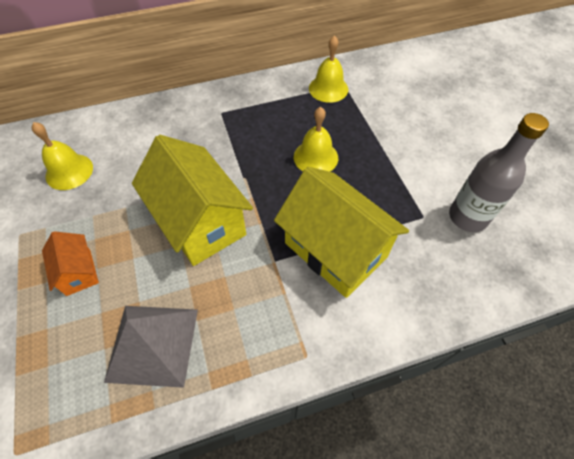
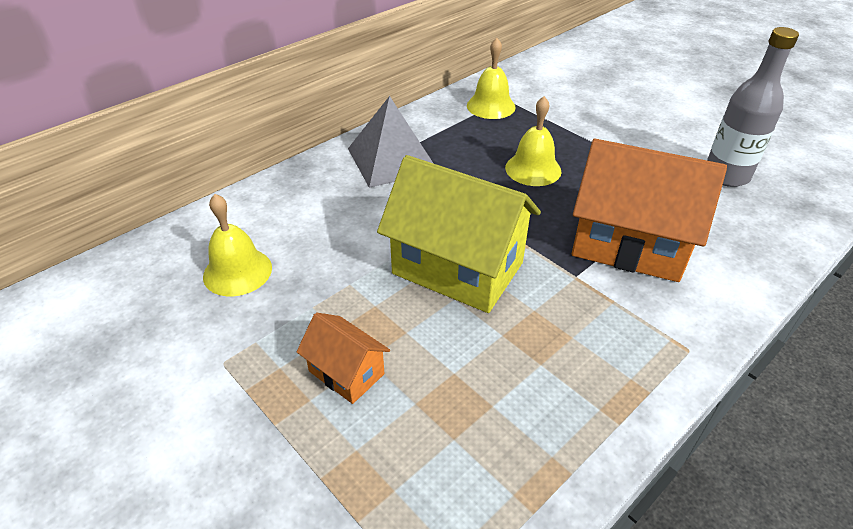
camera: 25 degrees left, 15 degrees down
grey pyramid [104,306,198,388] -> grey pyramid moved to [348,96,434,188]
yellow house [274,167,409,298] -> orange house [572,139,727,282]

